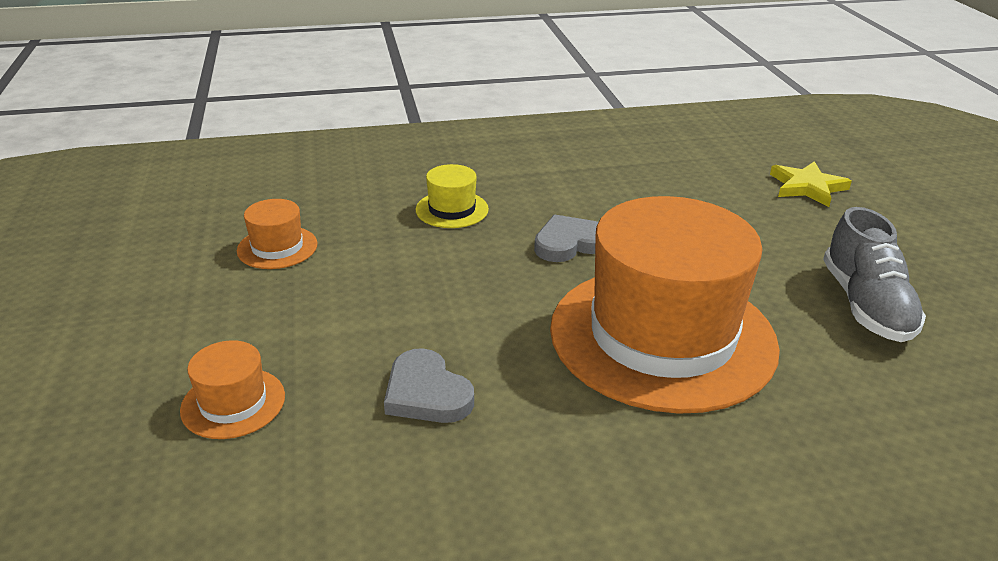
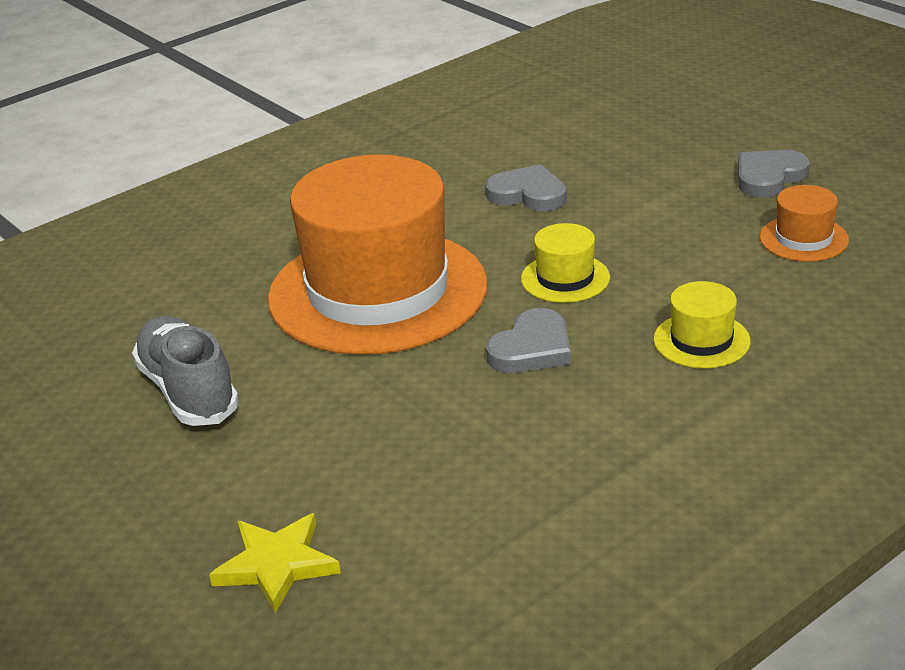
camera: 155 degrees right, 0 degrees up
orange hat [180,340,285,439] -> none
none -> yellow hat [521,223,610,303]
none -> grey heart [738,150,810,198]

